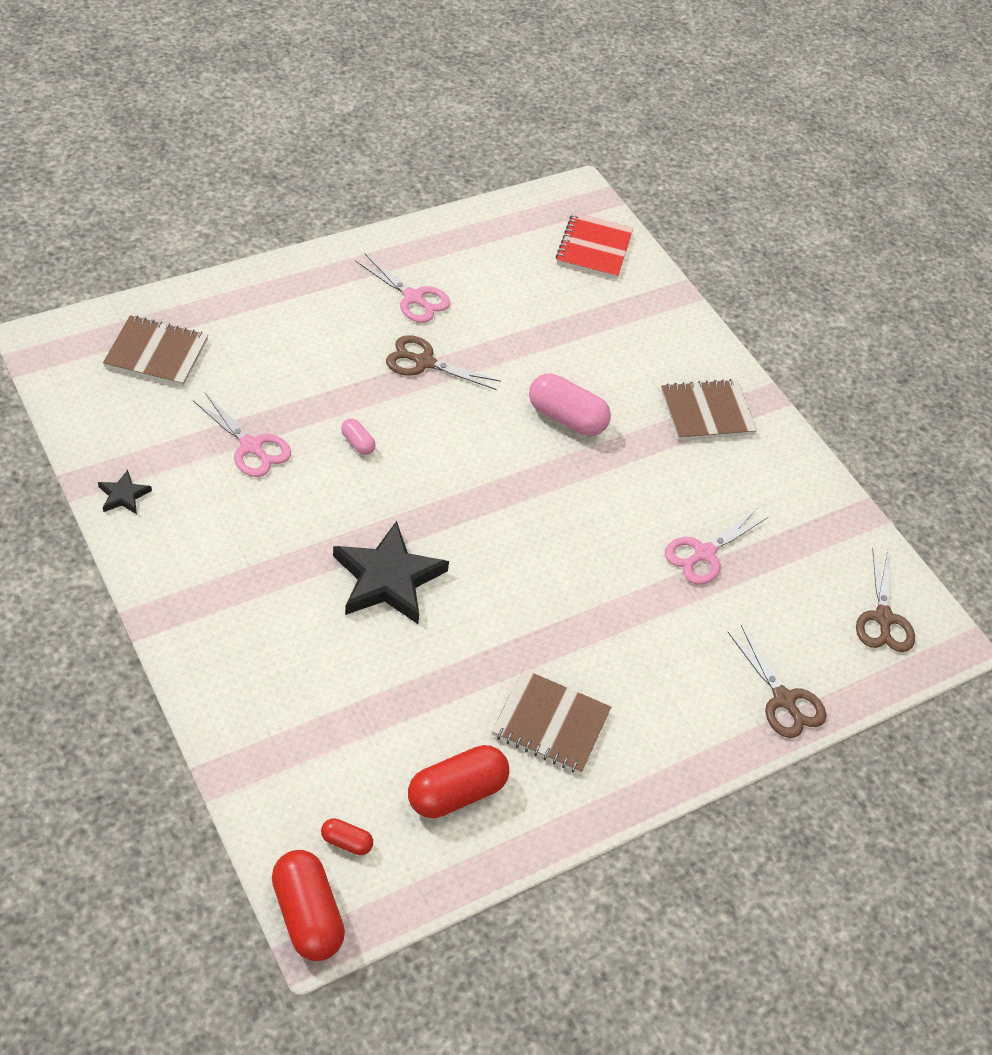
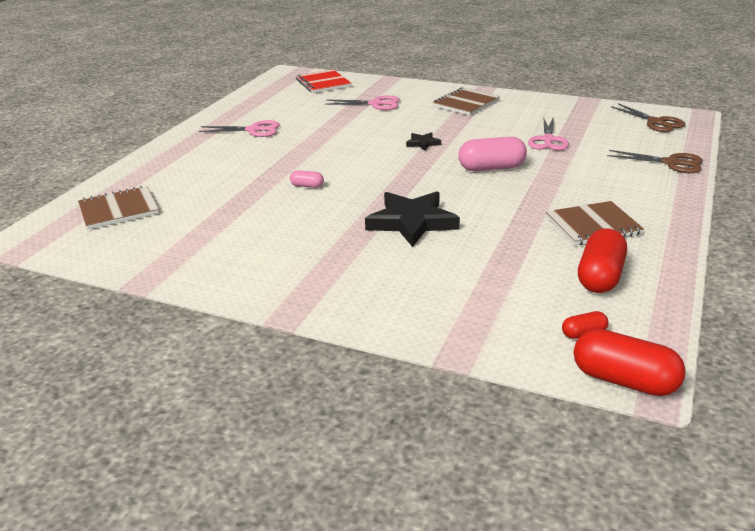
camera: 30 degrees left, 20 degrees down
black star [98,470,152,514] -> black star moved to [406,132,441,151]
pink scissors [193,393,291,477] -> pink scissors moved to [325,95,400,110]
brown scissors [386,335,501,390] -> none
pink capsule [529,373,611,436] -> pink capsule moved to [458,137,527,171]

